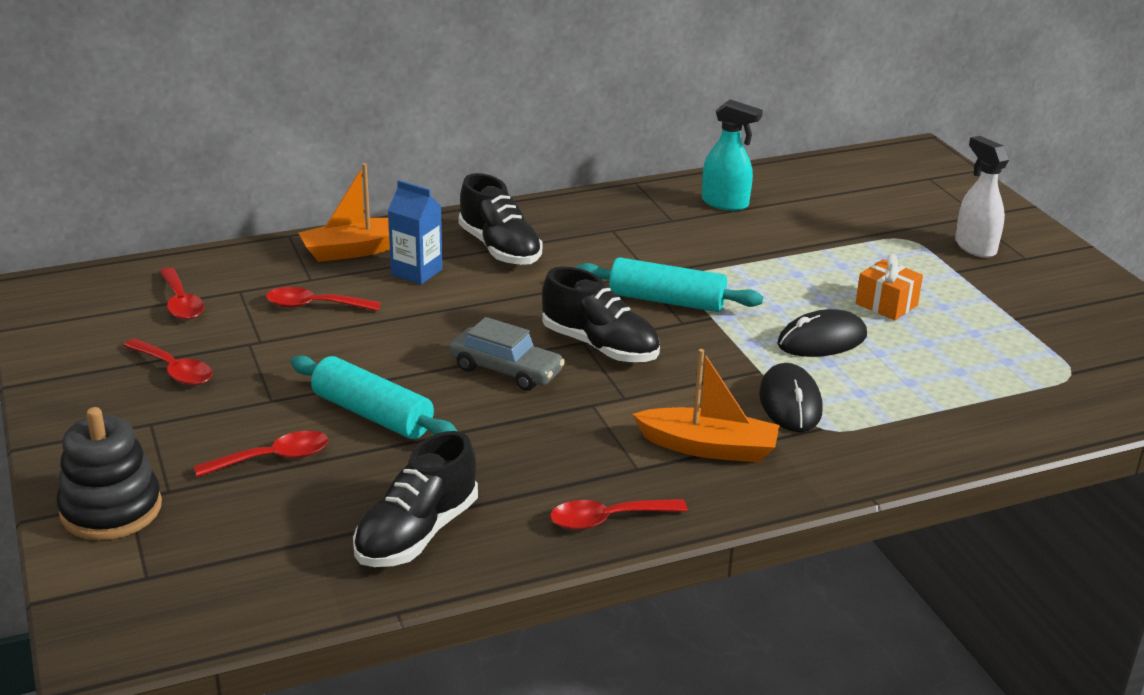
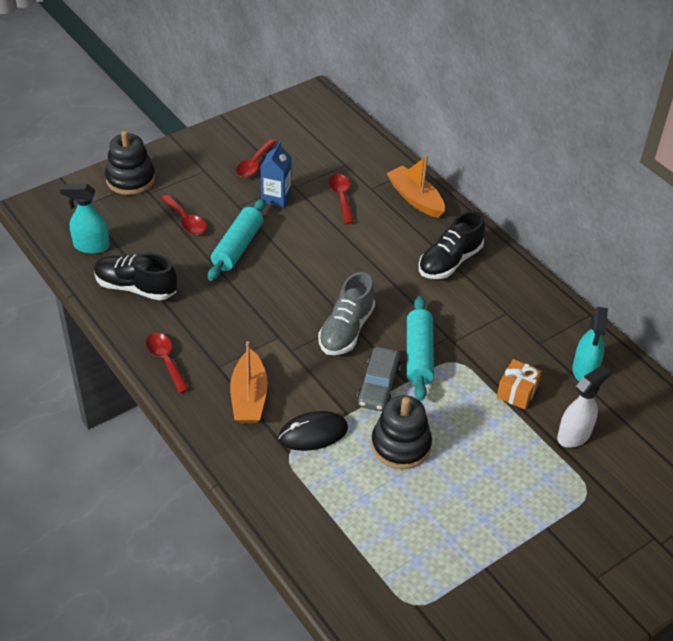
camera: 75 degrees right, 15 degrees up
red spoon [159,268,204,320] -> none
blue carton [388,180,443,284] -> blue carton moved to [261,142,292,208]
grey car [450,317,565,391] -> grey car moved to [357,347,401,411]
black shoe [542,267,660,362] -> grey shoe [318,272,375,355]
black mouse [777,309,867,357] -> black stacking toy [371,395,432,469]
orange gift [856,254,923,320] -> orange gift moved to [497,359,542,410]
white spray bottle [955,136,1009,258] -> white spray bottle moved to [557,365,610,448]
none -> turquoise spray bottle [60,184,110,254]

